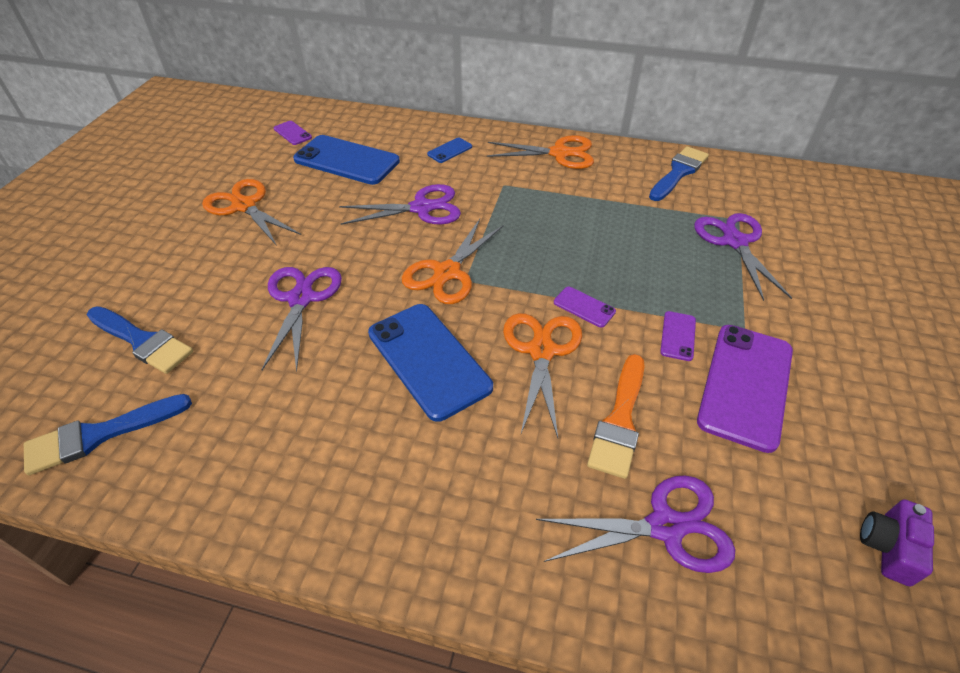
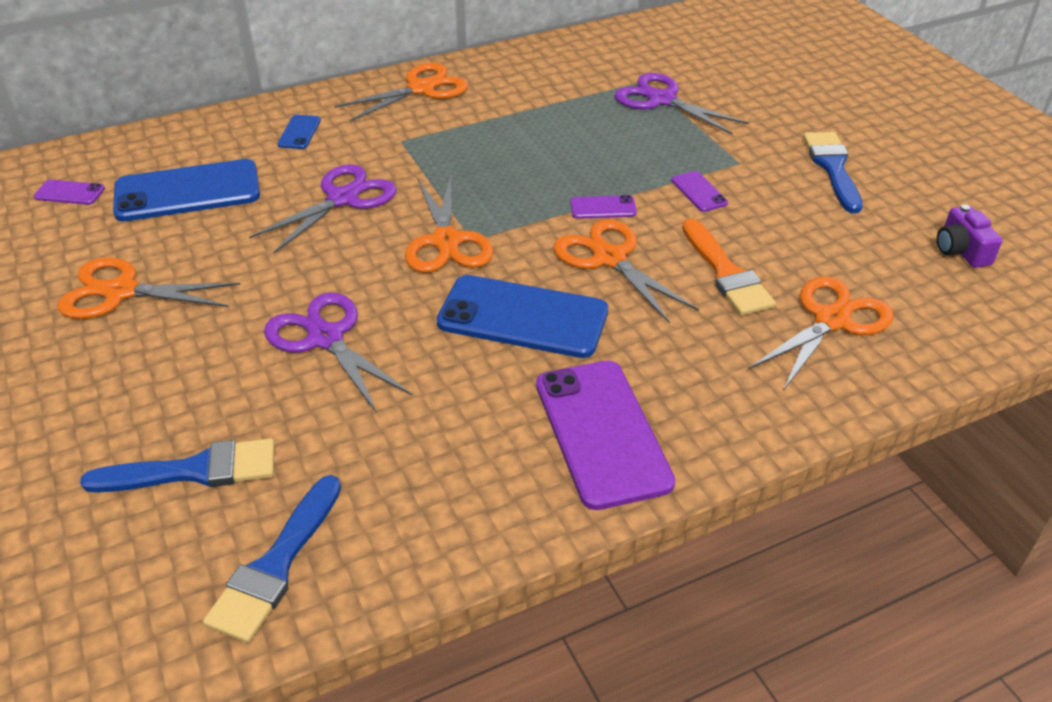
camera: 40 degrees left, 5 degrees down
purple scissors [536,475,735,573] -> orange scissors [748,276,894,391]
blue brush [649,146,709,201] -> blue brush moved to [803,132,863,213]
purple phone [697,325,793,453] -> purple phone moved to [536,361,675,510]

